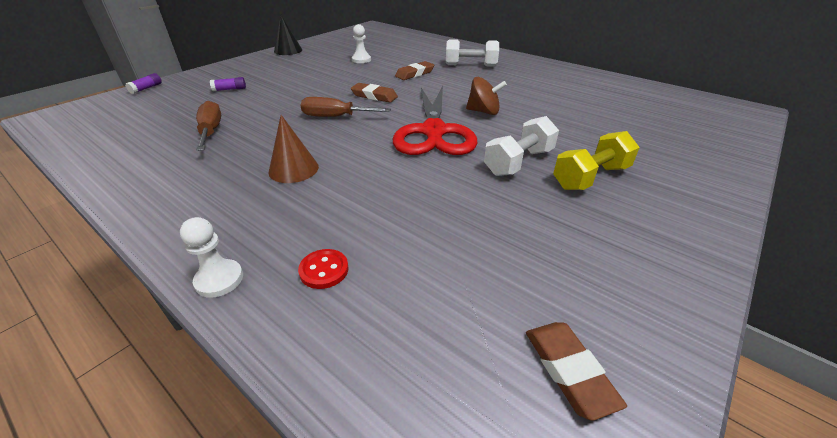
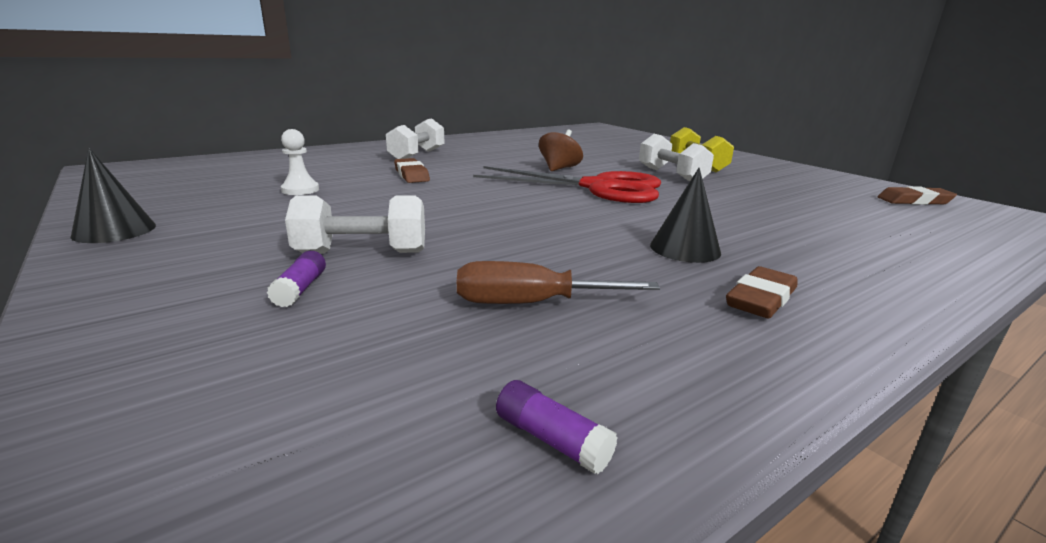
camera: 75 degrees left, 15 degrees down
purple glue stick [125,73,162,94] -> purple glue stick moved to [496,380,618,474]
white pawn [180,217,243,298] -> none
brown cone [268,115,319,183] -> black cone [650,168,721,263]
red button [298,249,349,289] -> none
brown screwdriver [301,97,391,117] -> none
brown eraser [351,83,398,103] -> brown eraser moved to [726,266,798,319]
none -> white dumbbell [285,196,425,254]

